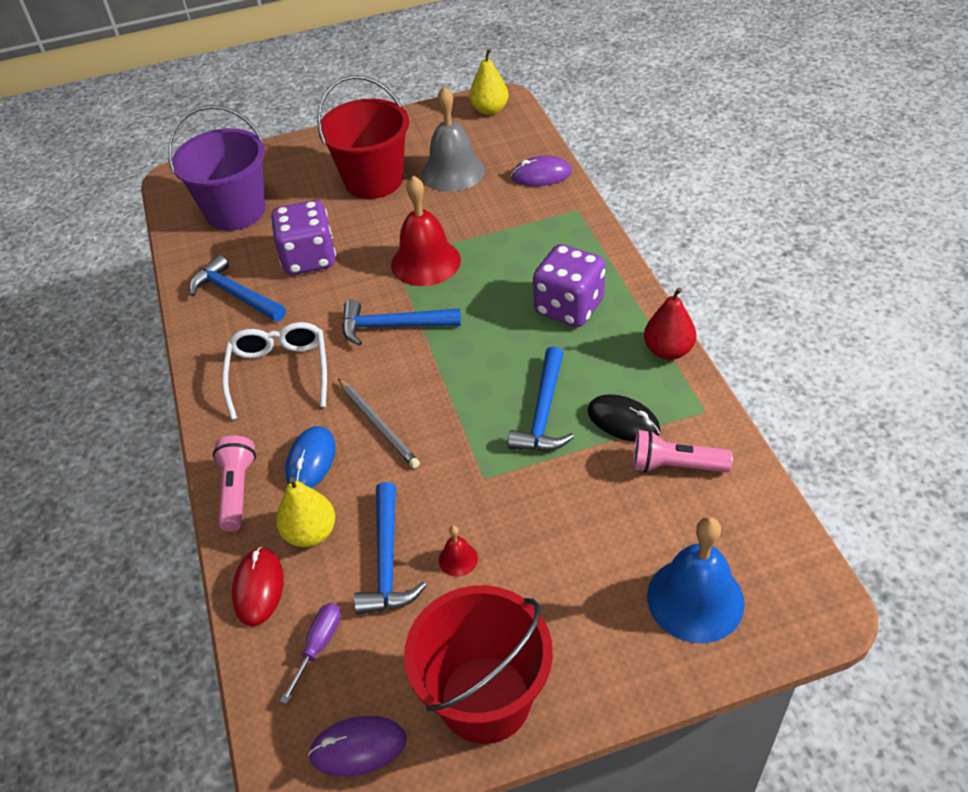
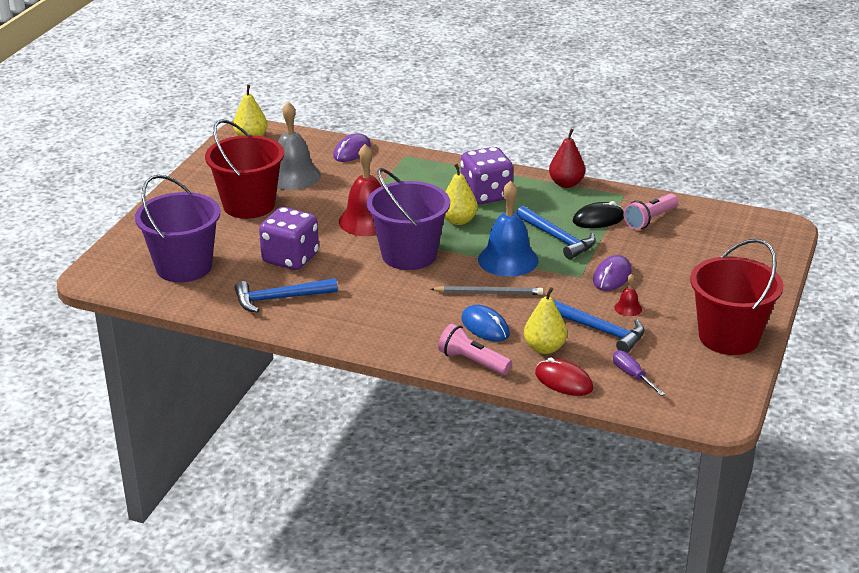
camera: 55 degrees left, 15 degrees down
white glasses [222,322,327,420] -> none
purple mouse [308,716,407,776] -> purple mouse moved to [593,255,632,291]
blue hammer [342,300,461,346] -> purple bucket [367,168,450,270]
blue bell [647,517,745,643] -> blue bell moved to [478,180,538,277]
none -> yellow pear [445,164,478,225]

